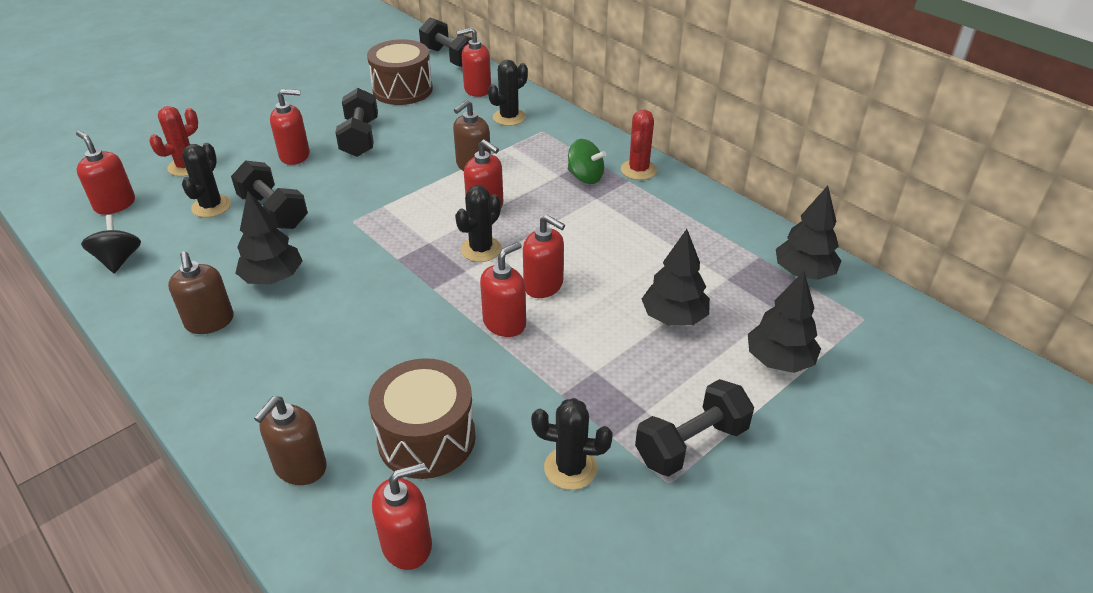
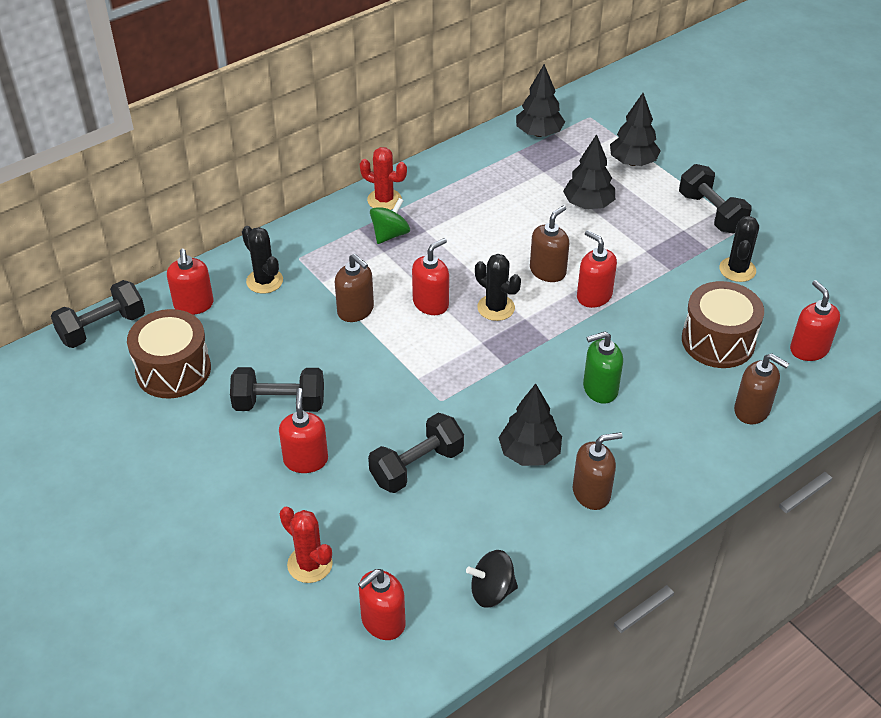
camera: 85 degrees left, 5 degrees up
black cactus [182,143,231,218] -> none
red soap dispenser [523,215,565,298] -> brown soap dispenser [530,205,569,282]
none -> green soap dispenser [583,331,623,404]

